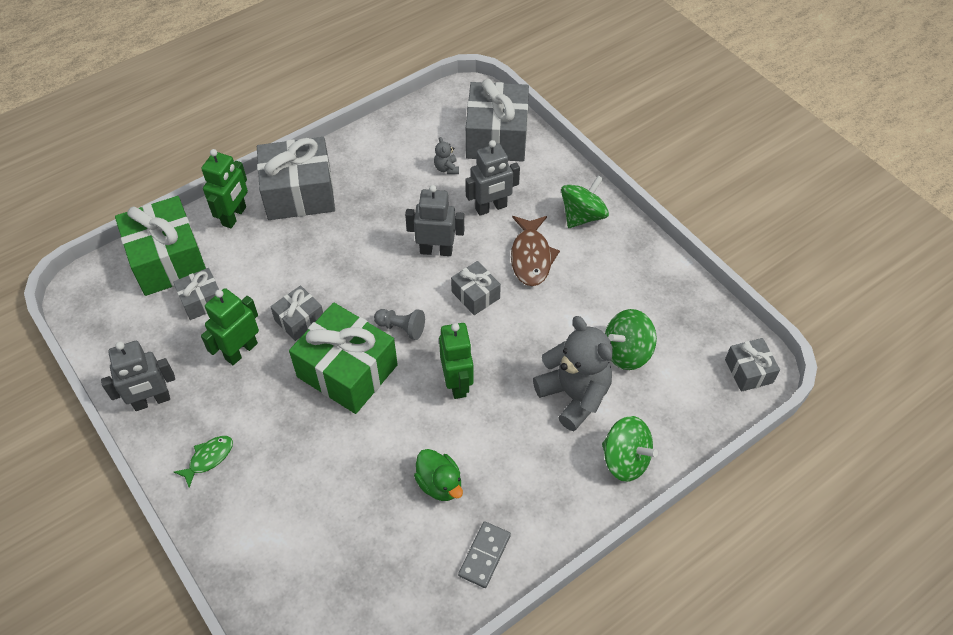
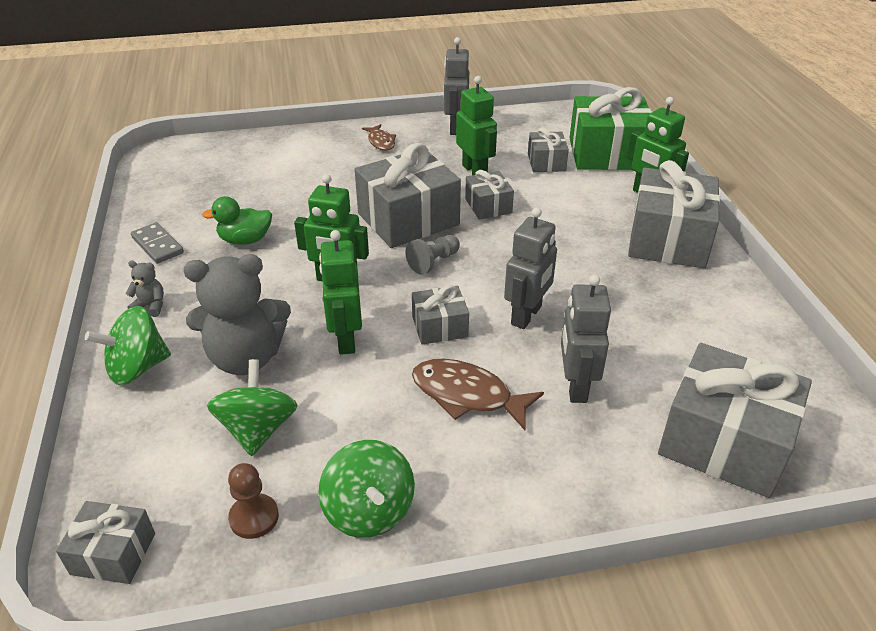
camera: 115 degrees right, 15 degrees down
green fish [174,436,233,488] -> brown fish [362,124,396,151]
green gift [289,303,398,414] -> grey gift [355,143,461,248]
grey teddy bear [434,137,459,174] -> grey teddy bear moved to [125,261,164,317]
green spinning top [561,175,609,228] -> green spinning top moved to [318,440,415,538]
none -> brown pawn [228,463,279,539]
none -> green robot [319,230,362,354]

